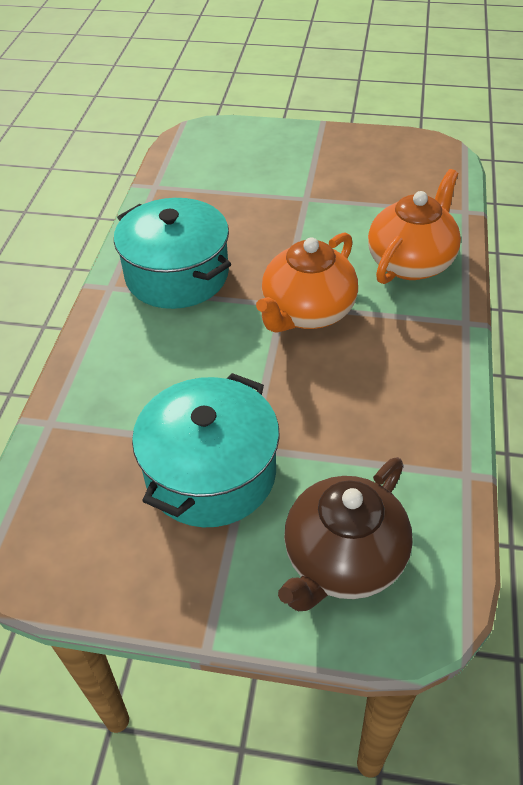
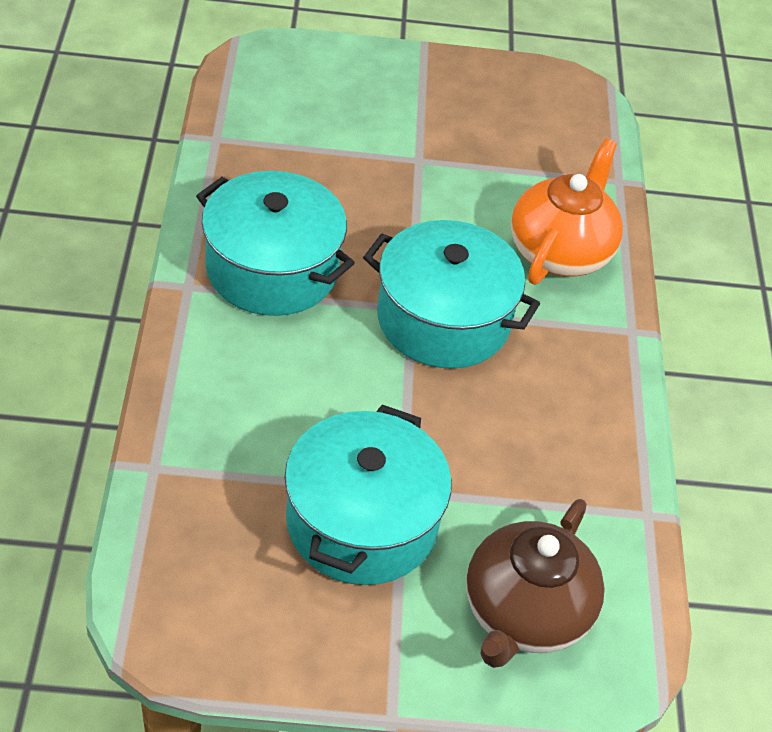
camera: 15 degrees left, 0 degrees up
orange teapot [256,232,358,333] -> turquoise pot [363,220,540,369]

